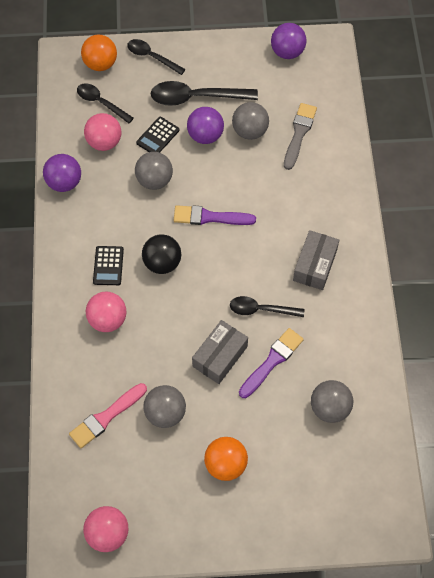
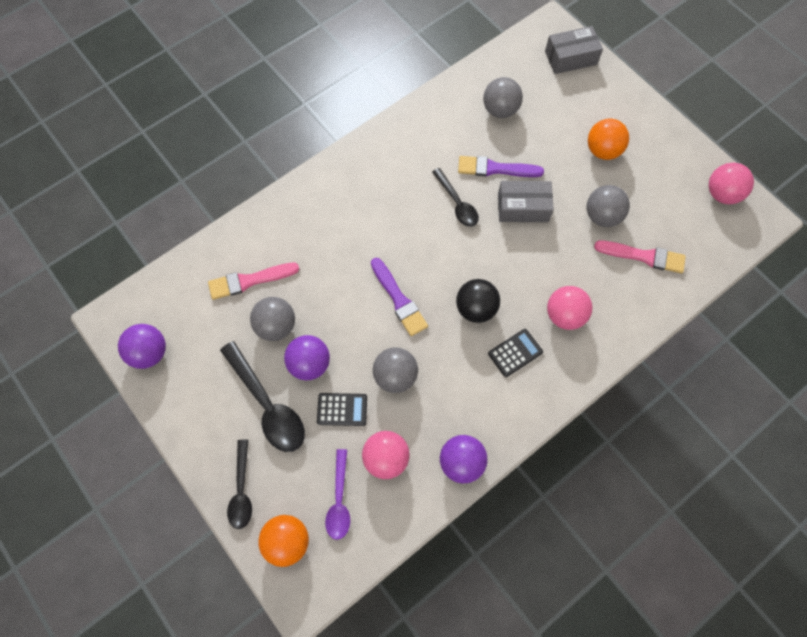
camera: 125 degrees left, 5 degrees up
black spoon [77,83,134,123] -> purple spoon [325,449,350,540]
grey brush [284,103,317,170] -> pink brush [208,263,299,300]
grey box [293,230,339,290] -> grey box moved to [545,26,603,74]

